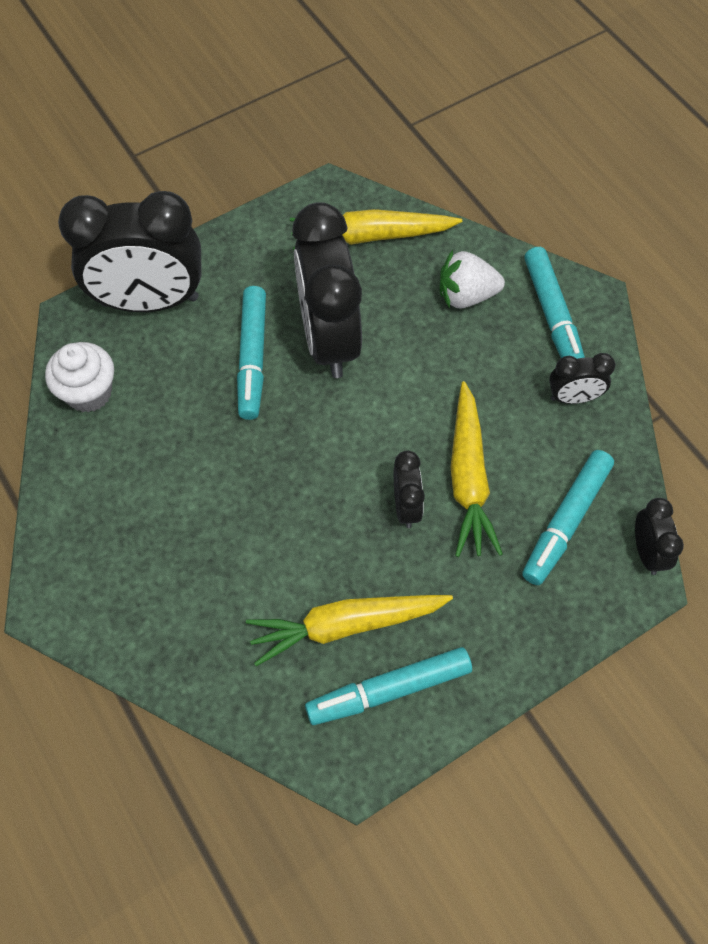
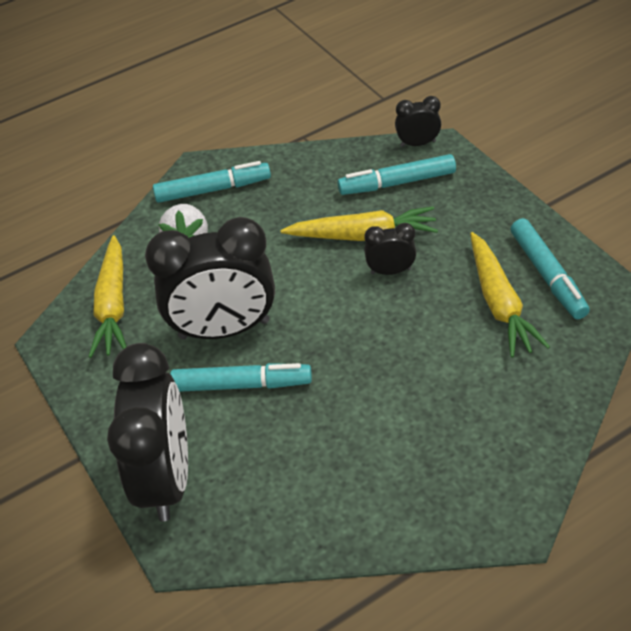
camera: 85 degrees left, 15 degrees down
white cupcake [45,342,114,413] -> none
turquoise marker [522,450,614,585] -> turquoise marker turned 135 degrees clockwise [337,154,456,195]
black clock [549,353,615,404] -> none

